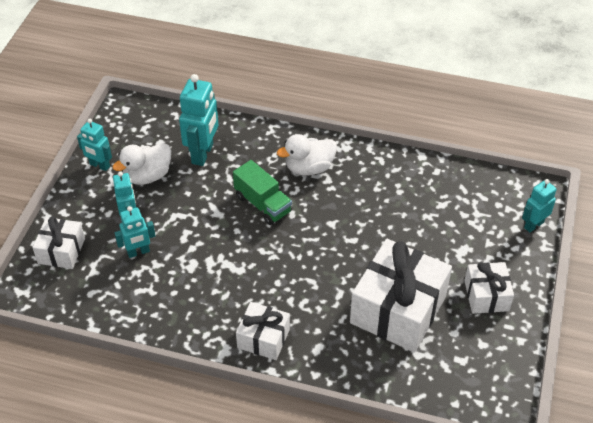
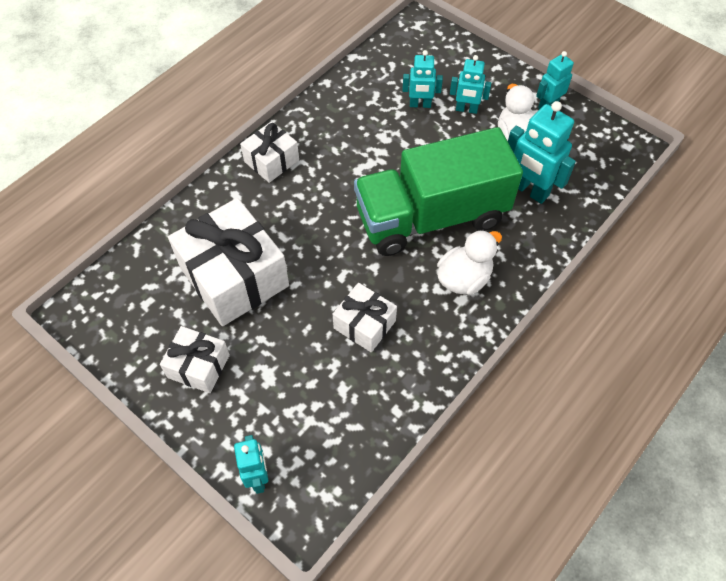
camera: 115 degrees right, 10 degrees up
white gift [32,216,85,269] -> white gift moved to [333,283,397,352]
turquoise robot [114,206,156,258] -> turquoise robot turned 90 degrees counterclockwise [402,50,443,108]
green truck [233,160,292,225] -> green truck [354,127,523,256], size x2.07
white duck [277,134,337,176] -> white duck turned 45 degrees clockwise [437,230,502,295]

